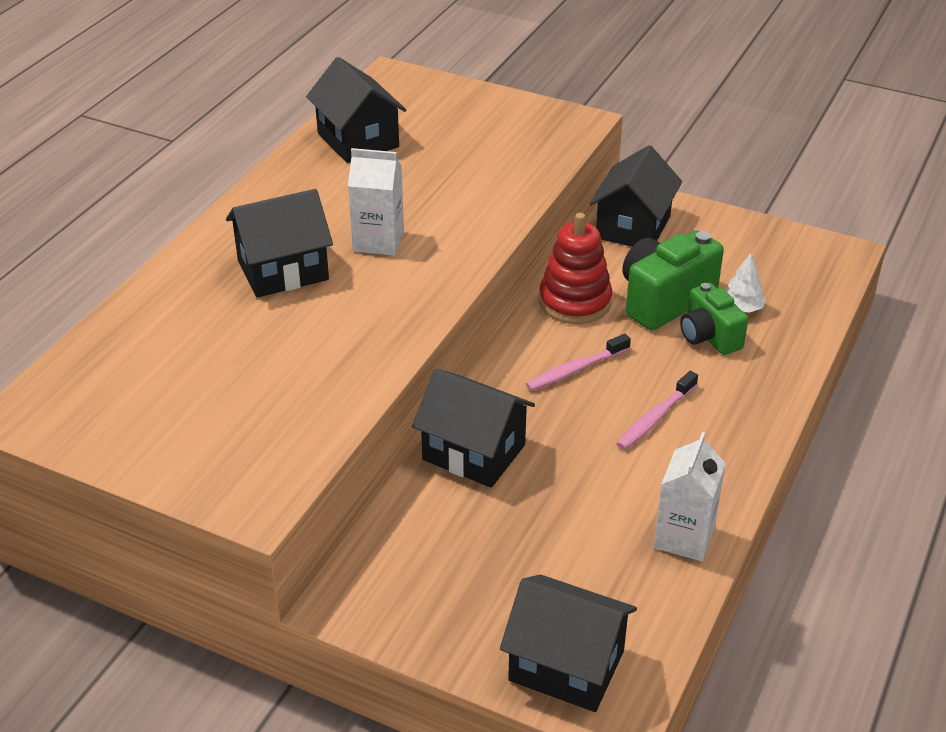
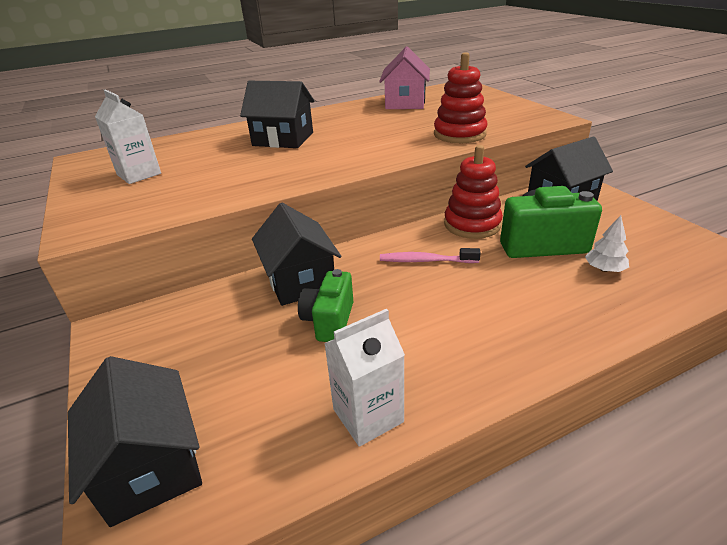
camera: 40 degrees right, 5 degrees down
black house [306,57,406,163] -> pink house [379,47,430,109]
white carton [348,148,404,256] -> white carton moved to [95,89,161,184]
pink toothbrush [616,371,698,450] -> none
green camera [680,283,748,355] -> green camera moved to [298,269,353,342]
none -> red stacking toy [434,52,487,143]

